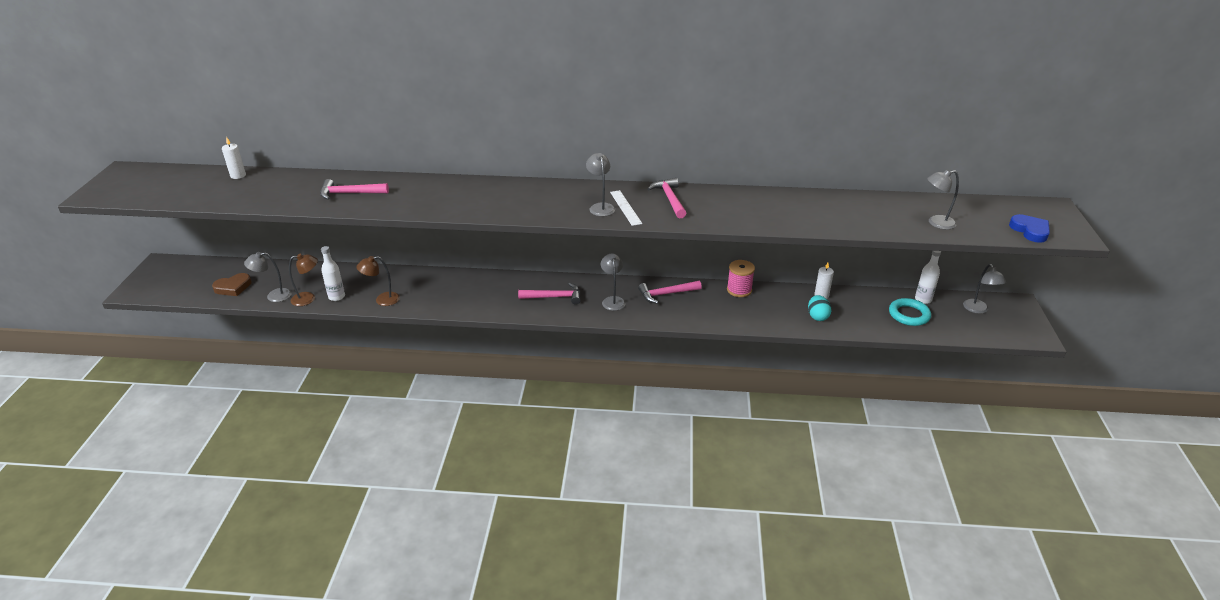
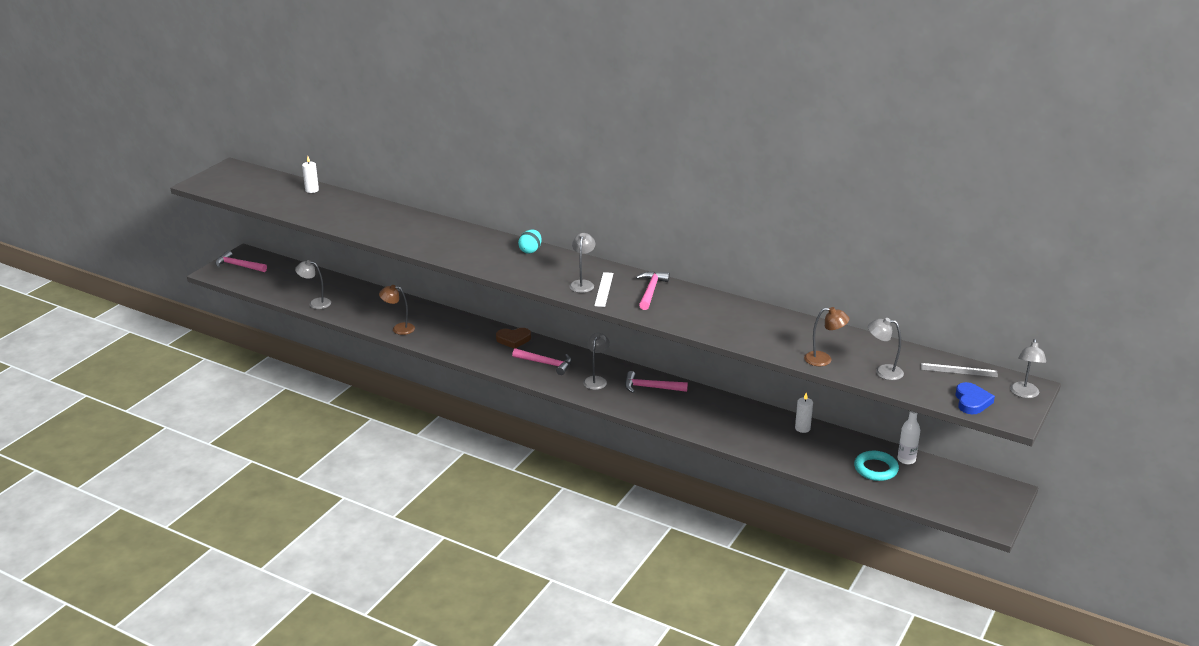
camera: 25 degrees right, 5 degrees down
brown heart [212,273,252,296] -> brown heart moved to [496,328,531,349]
brown lamp [289,254,318,306] -> brown lamp moved to [804,307,850,366]
pink hammer [320,179,389,200] -> pink hammer moved to [215,251,267,272]
white bottle [321,246,345,301] -> none
pink spool [727,260,755,297] -> none
turquoise egg [808,295,831,321] -> turquoise egg moved to [518,230,542,254]
grey lamp [963,264,1006,314] -> grey lamp moved to [1010,339,1046,398]
none -> grey ruler [921,363,998,377]

